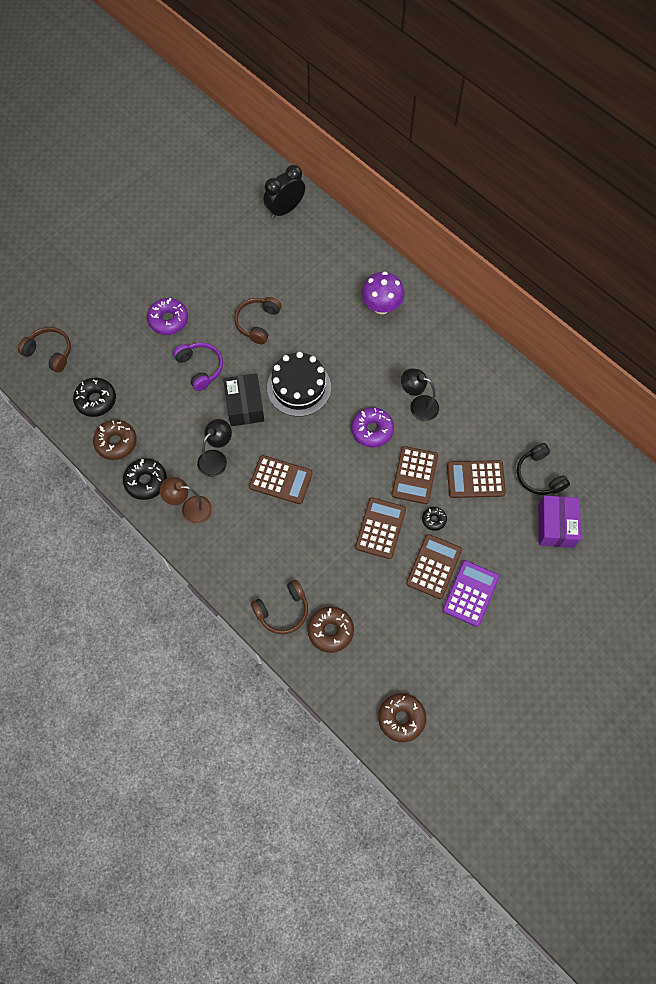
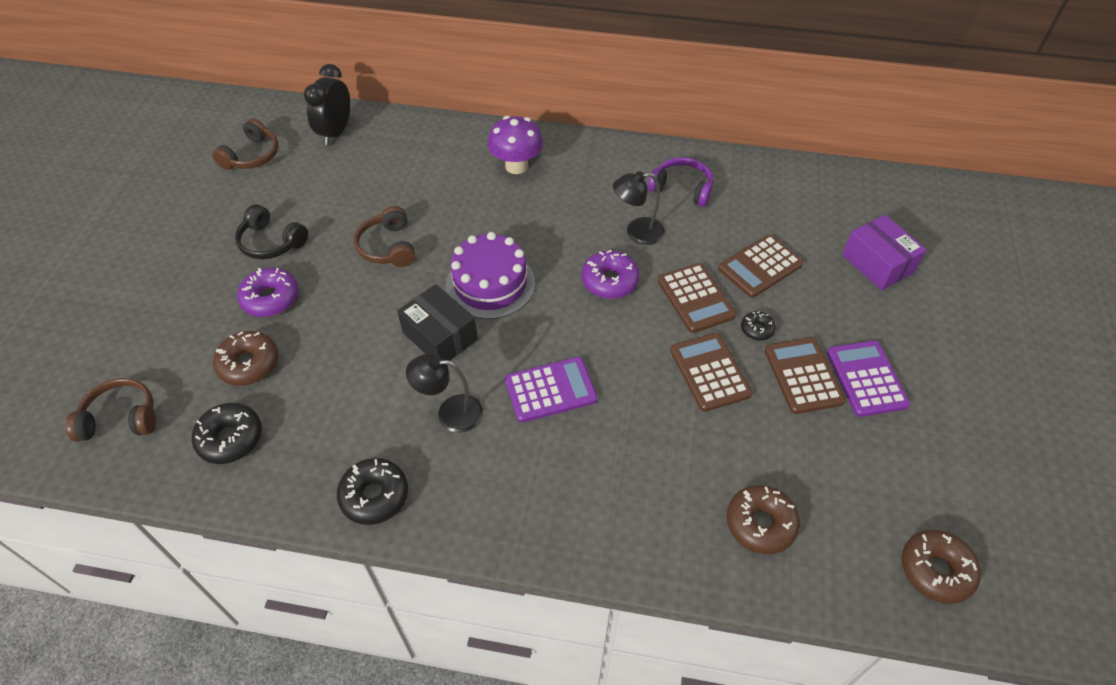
camera: 35 degrees left, 15 degrees down
brown donut [93,420,137,460] -> brown donut moved to [213,331,279,386]
brown lamp [160,477,212,524] -> none
purple headphones [173,342,223,391] -> purple headphones moved to [648,157,713,207]
black lamp [197,419,232,477] -> black lamp turned 90 degrees counterclockwise [406,354,483,433]
brown calculator [249,455,313,504] -> purple calculator [505,357,598,423]
brown headphones [251,580,308,634] -> brown headphones moved to [212,118,279,170]
black cake [267,352,331,417] -> purple cake [446,232,535,319]
black headphones [517,443,570,495] -> black headphones moved to [235,204,308,259]

